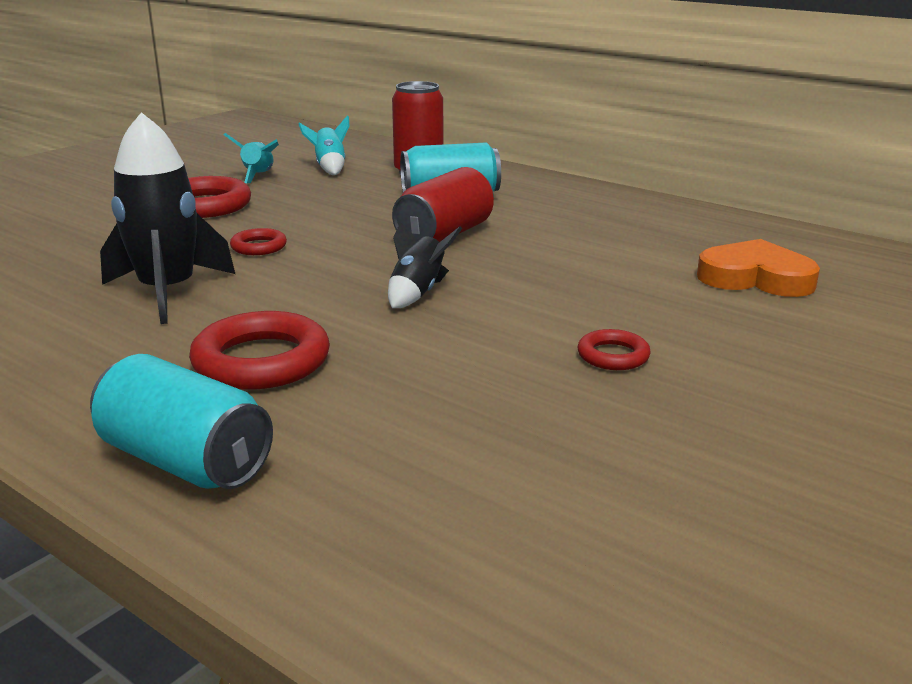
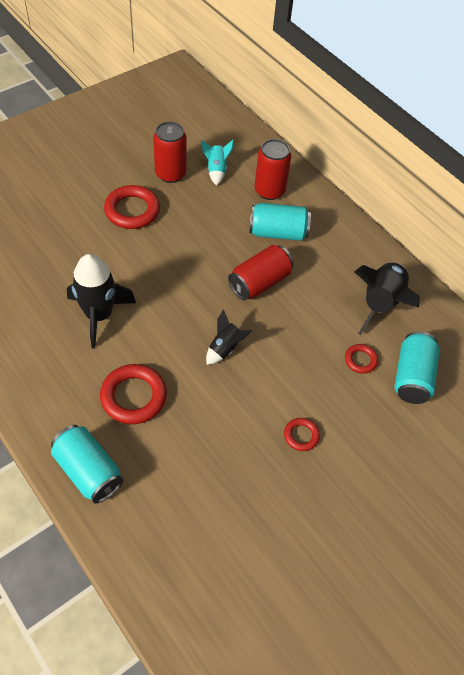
camera: 10 degrees right, 30 degrees up
turquoise rocket [224,133,279,183] -> red can [153,121,187,183]
red ring [230,228,287,255] -> red ring moved to [345,344,378,374]
orange heart [697,239,820,297] -> turquoise can [394,331,440,404]
none -> black rocket [354,263,420,335]

